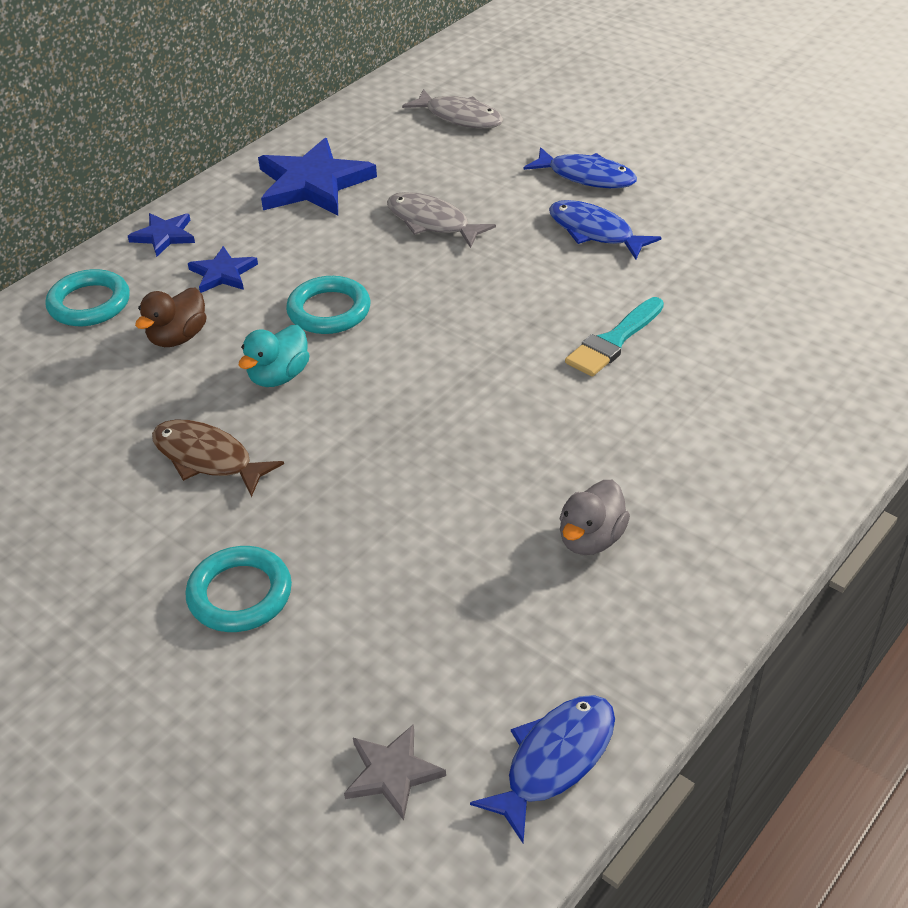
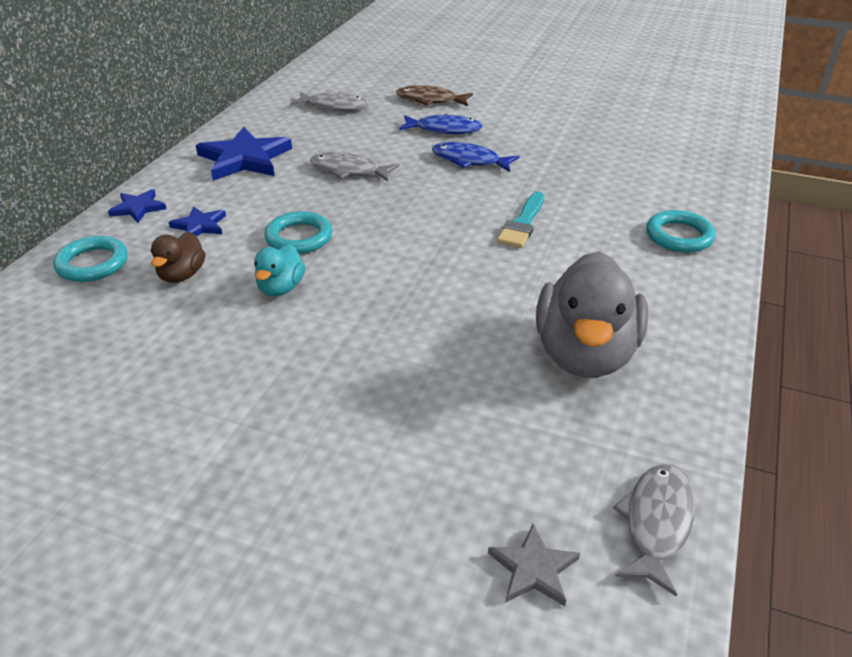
camera: 20 degrees left, 5 degrees down
brown fish [152,419,284,497] -> brown fish moved to [396,85,473,106]
turquoise ring [185,546,292,632] -> turquoise ring moved to [646,210,716,253]
blue fish [470,695,615,843] -> grey fish [613,463,695,597]
grey duck [560,480,630,555] -> grey duck [536,252,648,378], size x2.08

